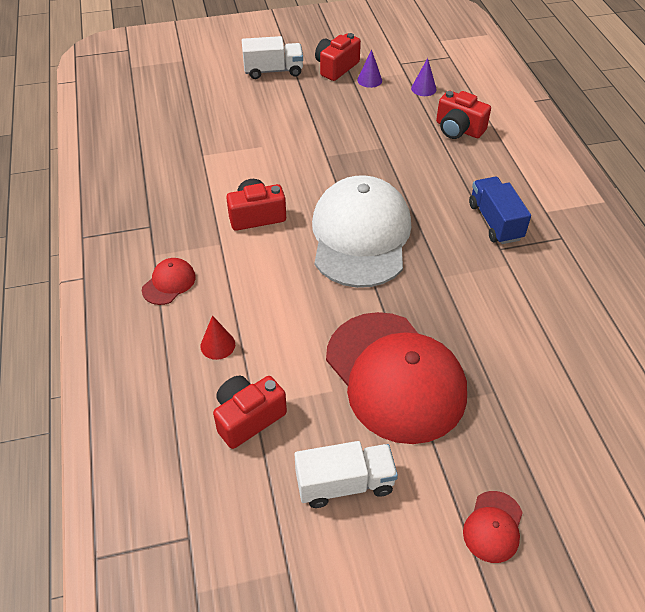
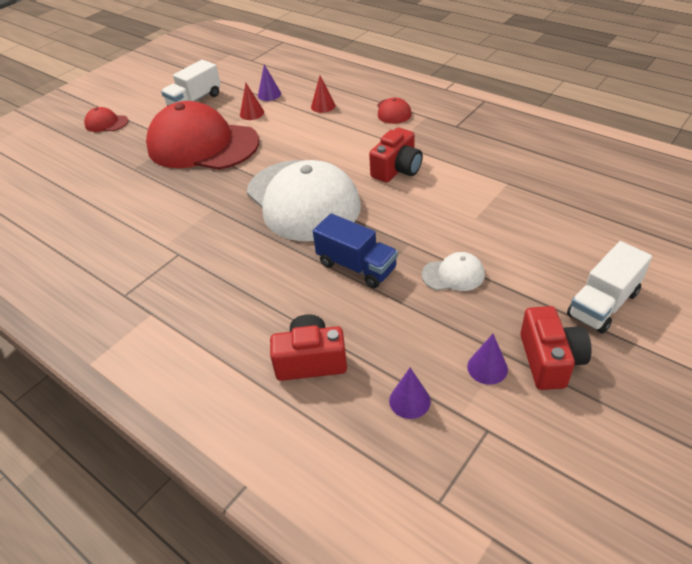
camera: 145 degrees right, 5 degrees down
red camera [213,375,287,449] -> purple cone [258,64,281,101]
red cap [463,491,523,563] -> red cap turned 60 degrees counterclockwise [84,107,128,132]
blue truck [469,177,531,244] -> blue truck moved to [313,213,398,288]
none -> red cone [240,83,264,120]
none -> white cap [422,252,485,291]

